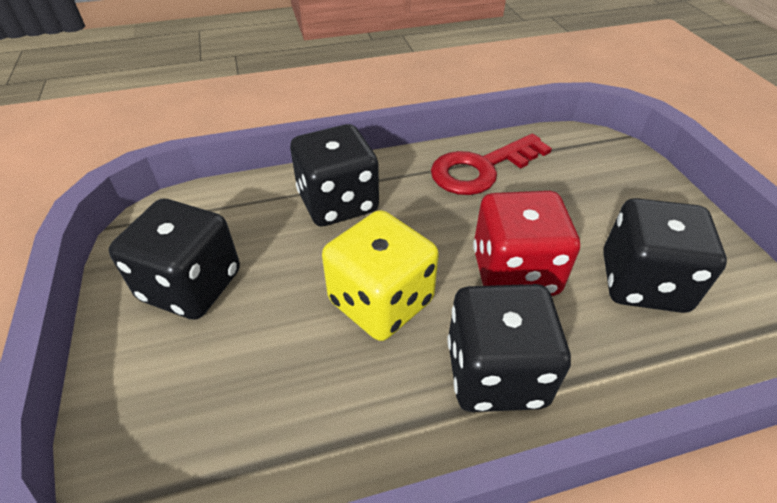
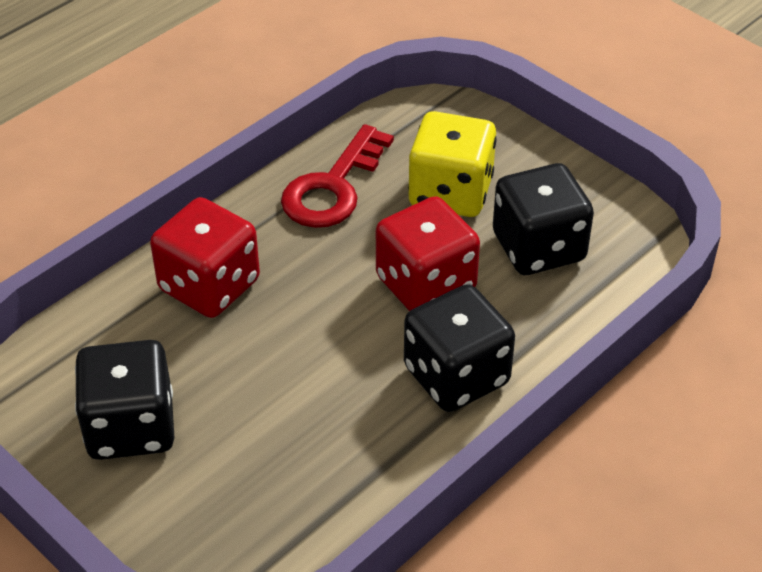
camera: 30 degrees left, 0 degrees up
black dice [290,124,379,227] -> red dice [150,197,260,318]
yellow dice [322,210,439,341] -> yellow dice moved to [408,111,497,217]

